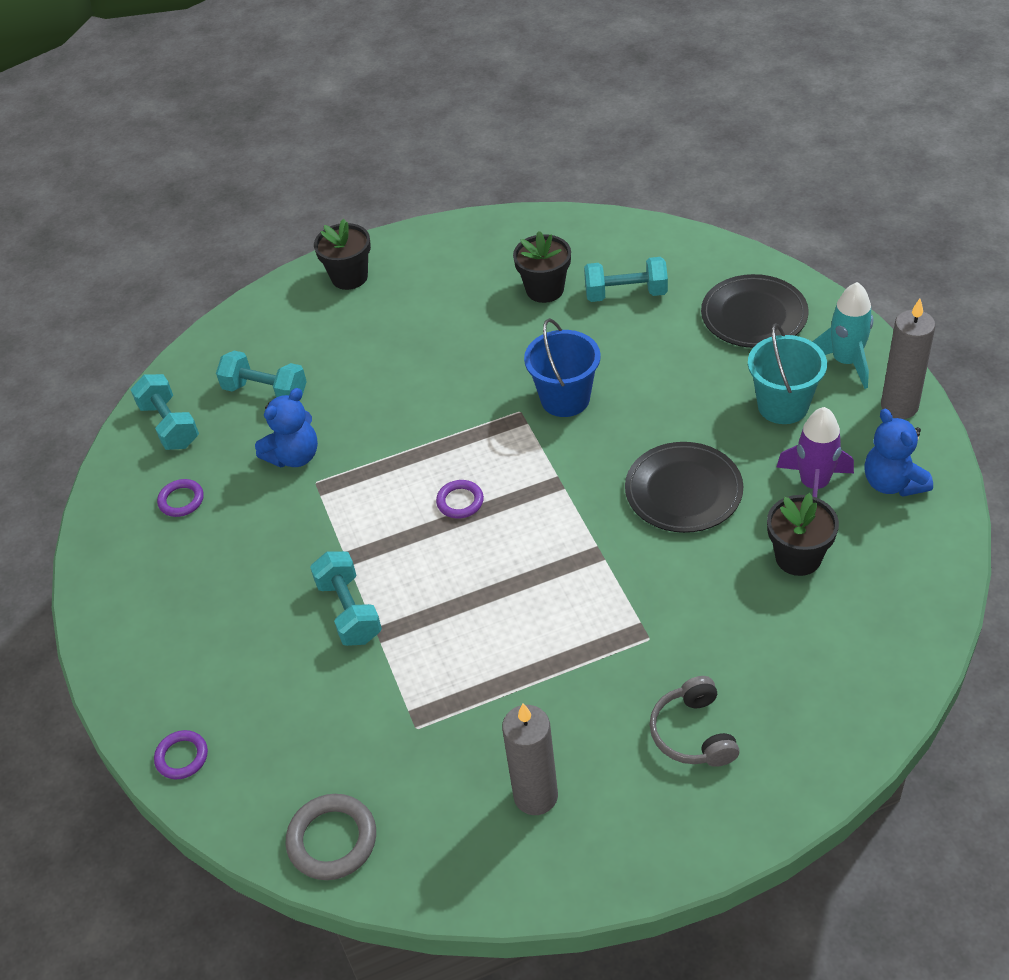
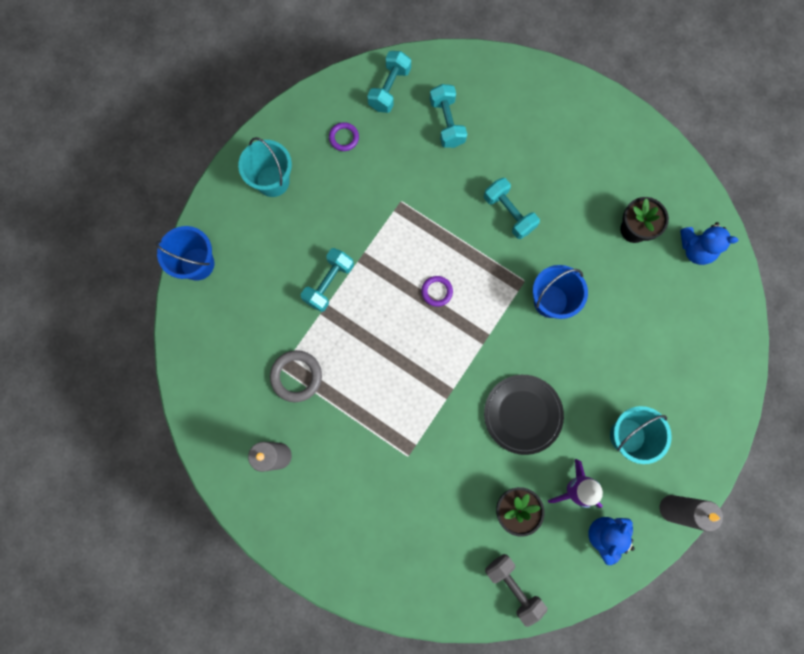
camera: 50 degrees right, 30 degrees up
purple ring [154,730,208,779] -> blue bucket [155,226,214,281]
blue teddy bear [255,388,318,468] -> blue teddy bear moved to [680,222,739,265]
grey ring [285,794,376,880] -> grey ring moved to [270,350,322,402]
black flower pot [314,219,371,290] -> none
turquoise dumbbell [584,257,668,302] -> turquoise dumbbell moved to [484,178,540,239]
grey headphones [650,676,740,767] -> none
black plate [701,274,809,348] -> none
turquoise rocket [812,282,873,389] -> none
none -> turquoise bucket [238,137,292,197]
none -> grey dumbbell [485,554,547,627]

